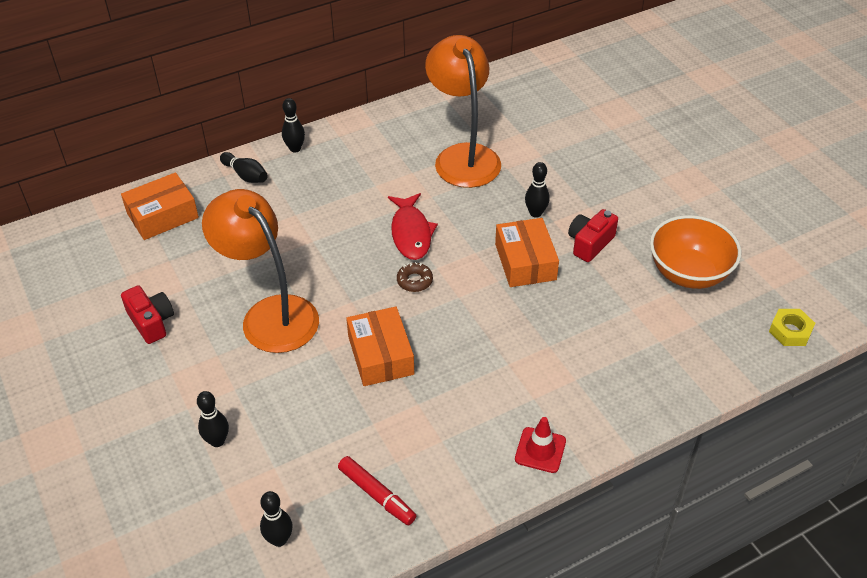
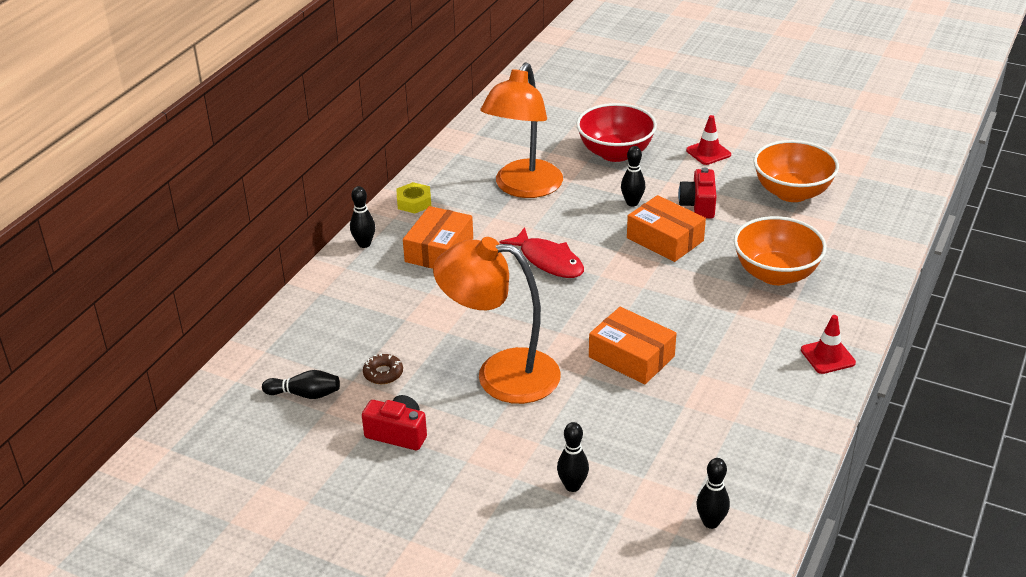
camera: 35 degrees left, 10 degrees down
orange box [121,172,199,240] -> orange box moved to [403,206,473,269]
black bowling pin [220,152,268,183] -> black bowling pin moved to [262,370,340,399]
red marker [338,456,417,525] -> none
brown donut [397,262,433,292] -> brown donut moved to [363,353,403,384]
orange lamp [425,35,501,188] -> orange lamp turned 105 degrees counterclockwise [480,63,563,198]
yellow nut [769,309,815,346] -> yellow nut moved to [396,182,431,213]
none -> red bowl [576,103,657,162]
none -> red traffic cone [686,115,731,165]
none -> orange bowl [734,216,827,285]

